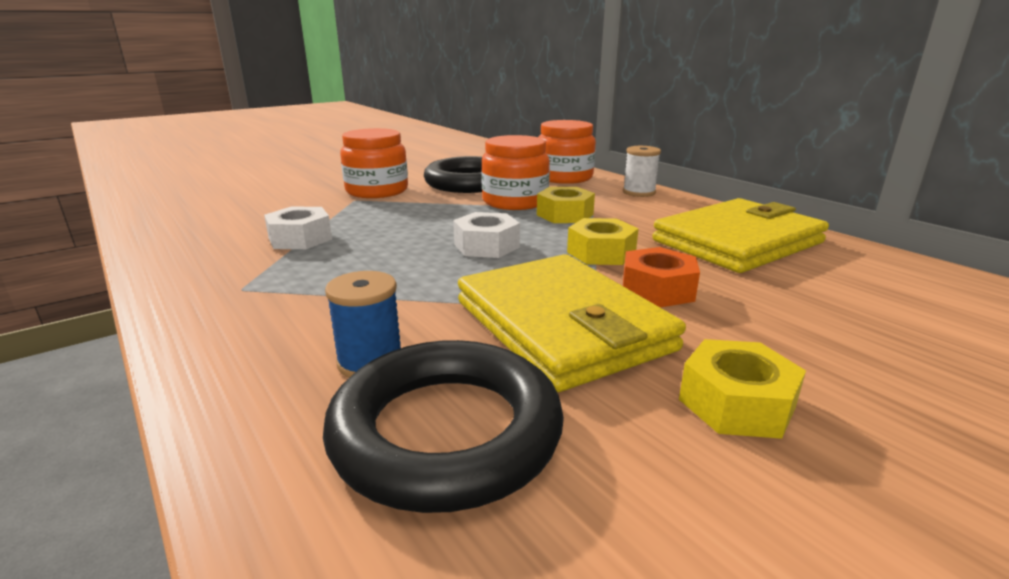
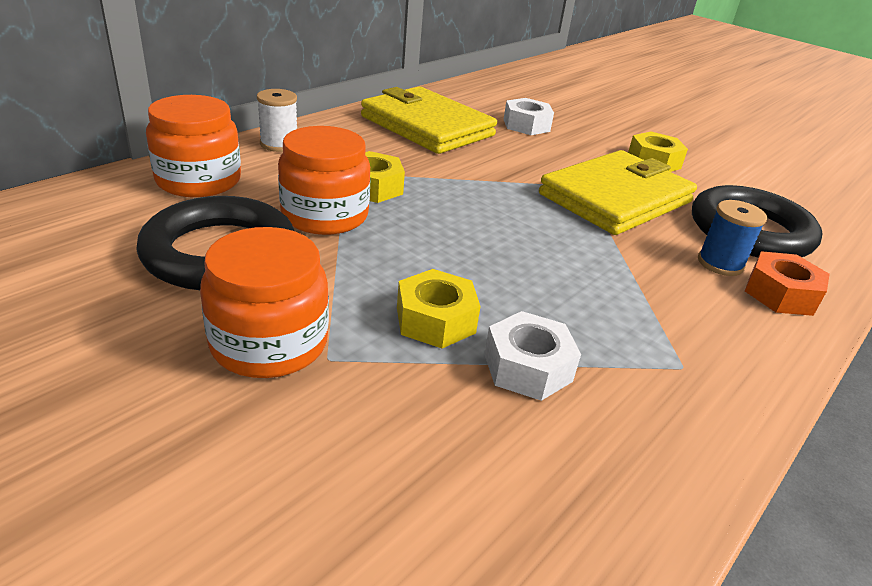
camera: 105 degrees left, 10 degrees up
white nut [453,212,520,258] -> white nut moved to [503,98,554,135]
yellow nut [567,218,639,265] -> yellow nut moved to [397,269,481,348]
orange nut [623,247,700,308] -> orange nut moved to [745,251,830,316]

